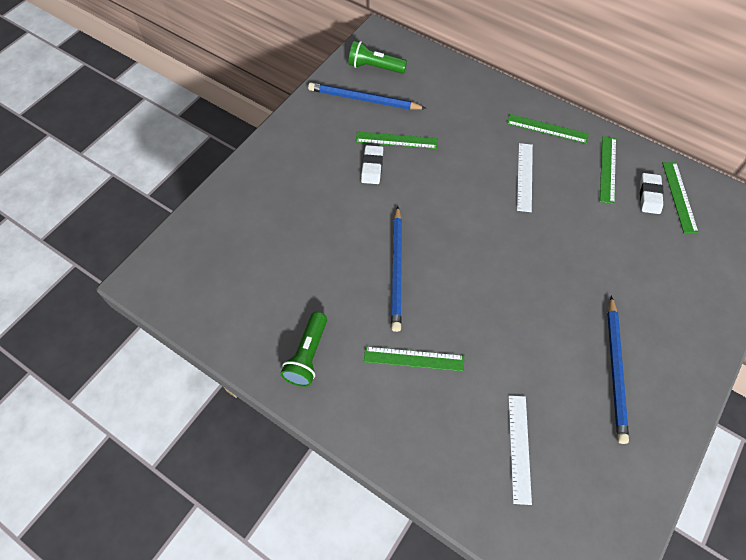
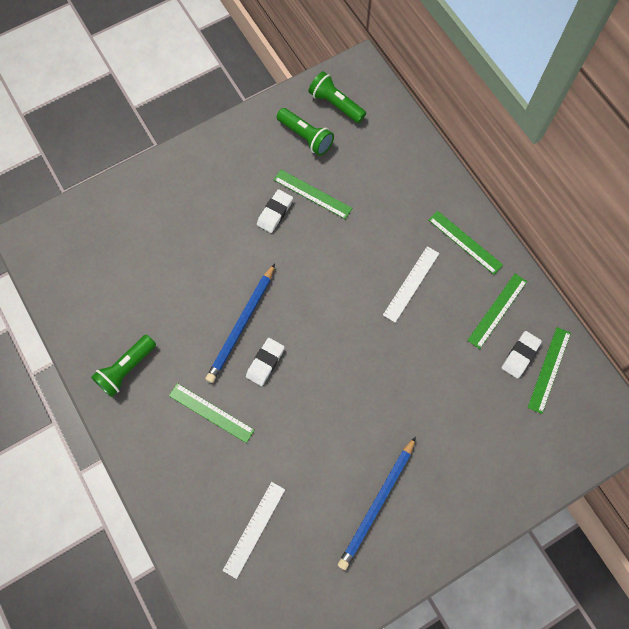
camera: 25 degrees right, 10 degrees up
blue pencil [308,82,427,110] -> green flashlight [277,108,334,156]
none -> white eraser [246,338,285,386]

